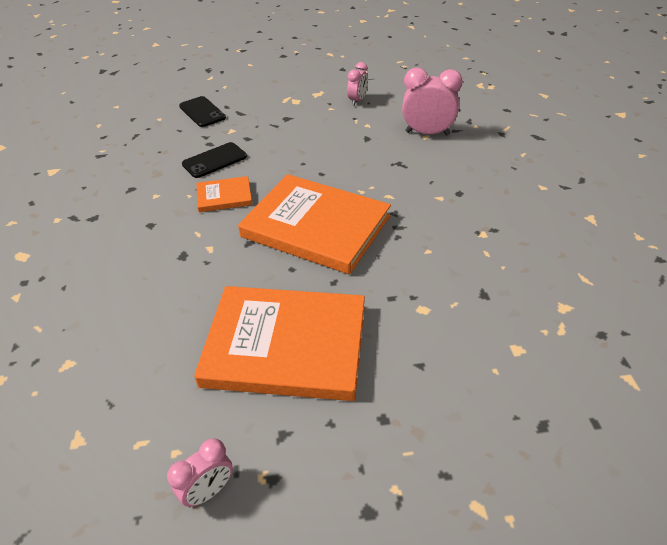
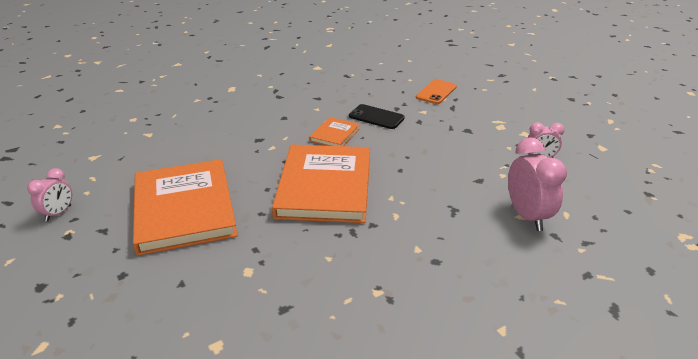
camera: 65 degrees right, 10 degrees down
pink clock [167,438,233,507] -> pink clock turned 90 degrees counterclockwise [27,168,72,221]
black phone [179,96,226,127] -> orange phone [416,79,457,104]
orange book [197,176,252,212] -> orange book turned 60 degrees clockwise [309,117,360,146]

